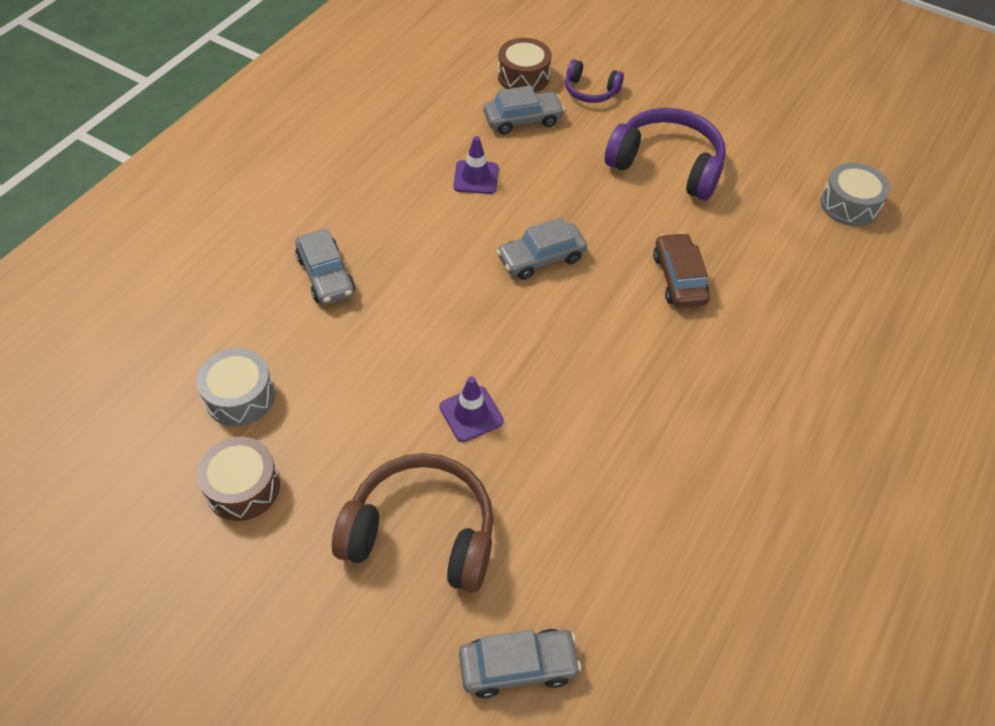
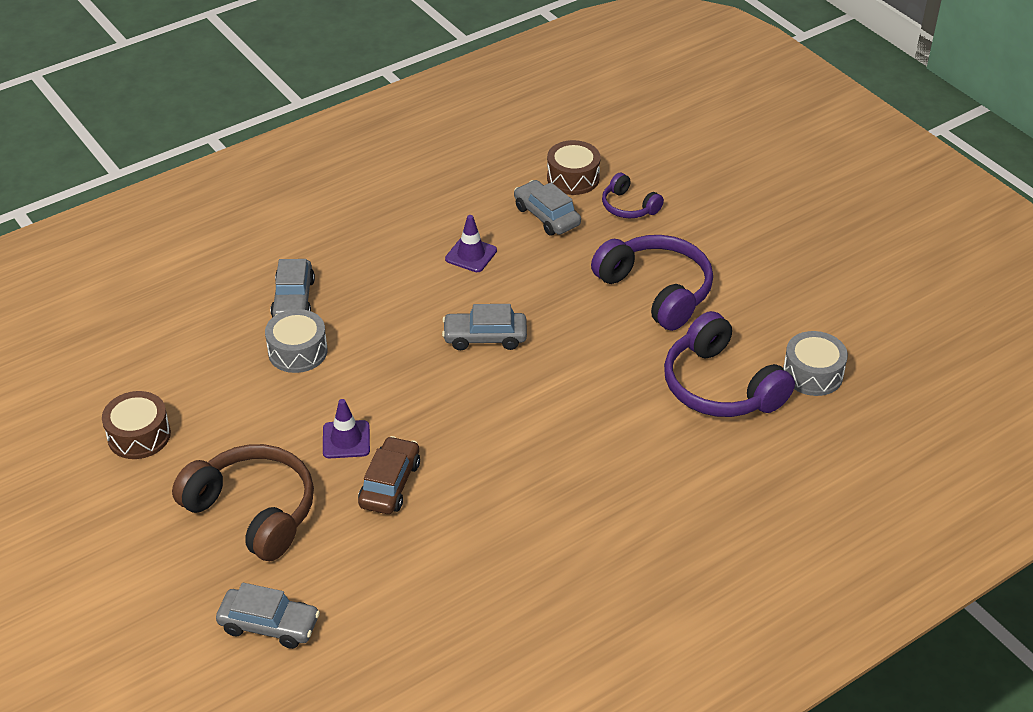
camera: 25 degrees right, 10 degrees down
grey drum [197,348,275,426] -> grey drum moved to [265,309,328,373]
grey car [484,85,565,135] -> grey car turned 135 degrees counterclockwise [514,180,581,236]
brown car [653,233,710,308] -> brown car moved to [358,436,420,514]
none -> purple headphones [664,311,795,417]

